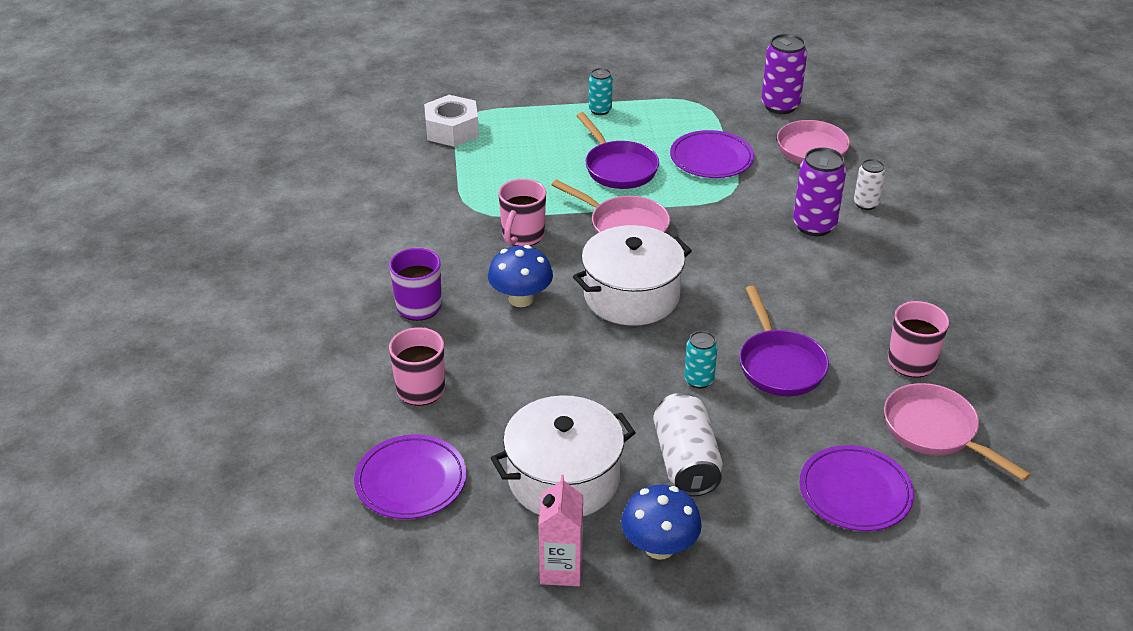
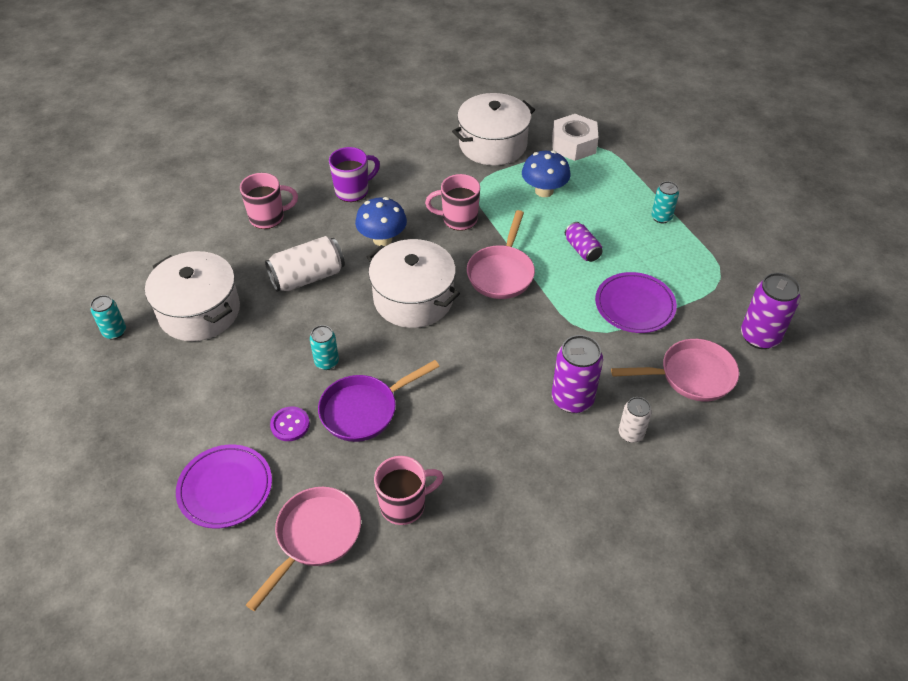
camera: 70 degrees right, 10 degrees up
purple plate [354,435,467,519] -> none
pink carton [539,475,583,586] -> turquoise can [90,295,126,340]
purple pan [576,112,659,189] -> purple can [565,222,602,262]
blue mushroom [621,485,702,560] -> blue mushroom moved to [522,151,571,197]
white can [653,393,723,496] -> white can moved to [265,236,345,292]
none -> purple button [270,407,310,441]
none -> white pot [452,93,535,165]

